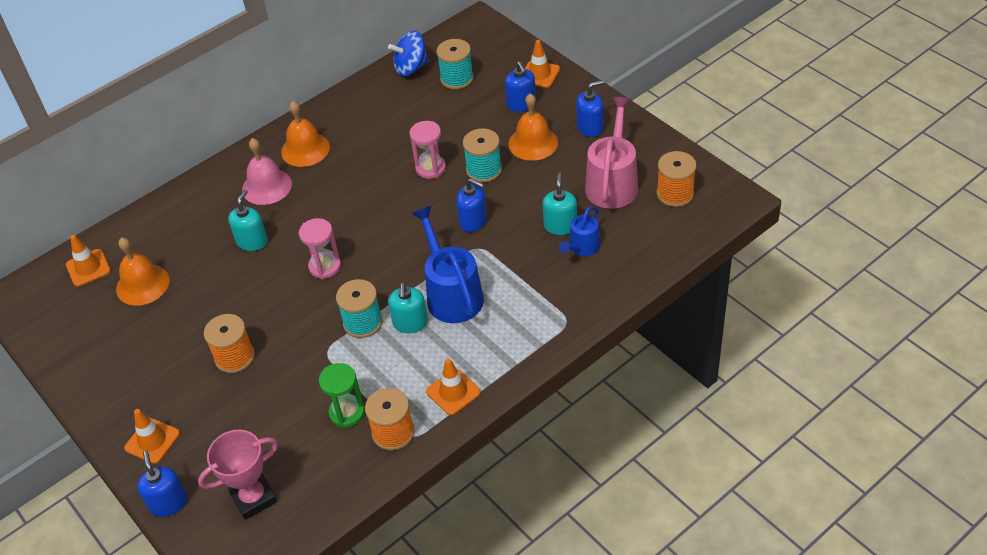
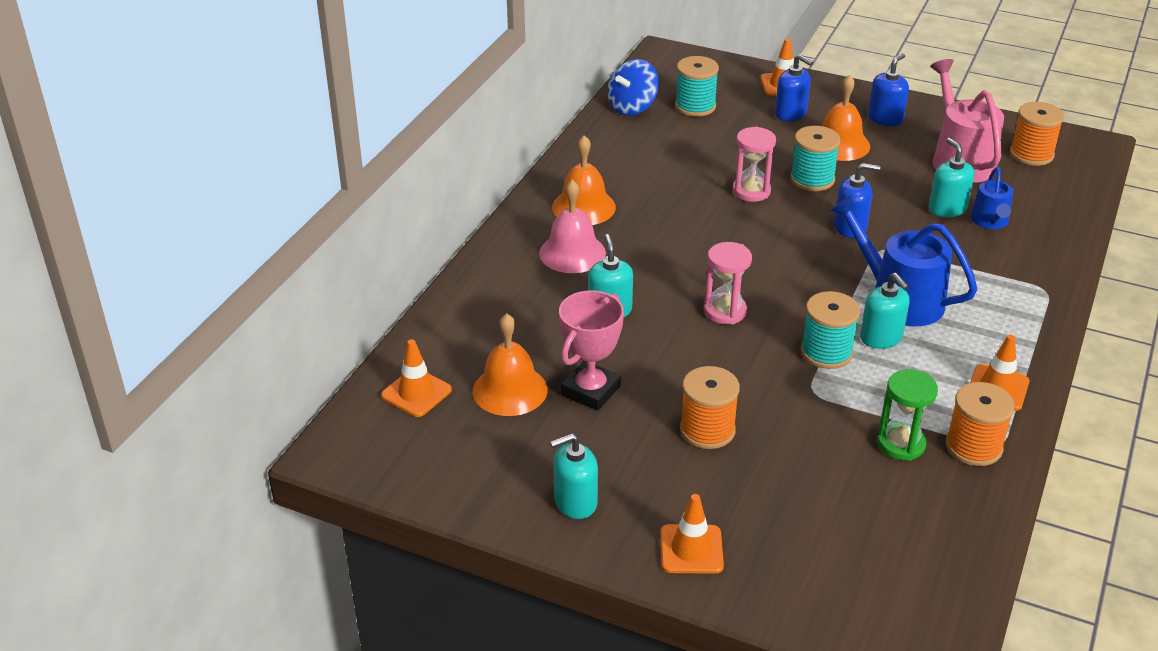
camera: 30 degrees left, 10 degrees down
blue soap dispenser [137,451,187,517] -> none
pink trophy [198,430,278,520] -> pink trophy moved to [559,291,624,411]
none -> turquoise soap dispenser [550,433,598,519]

